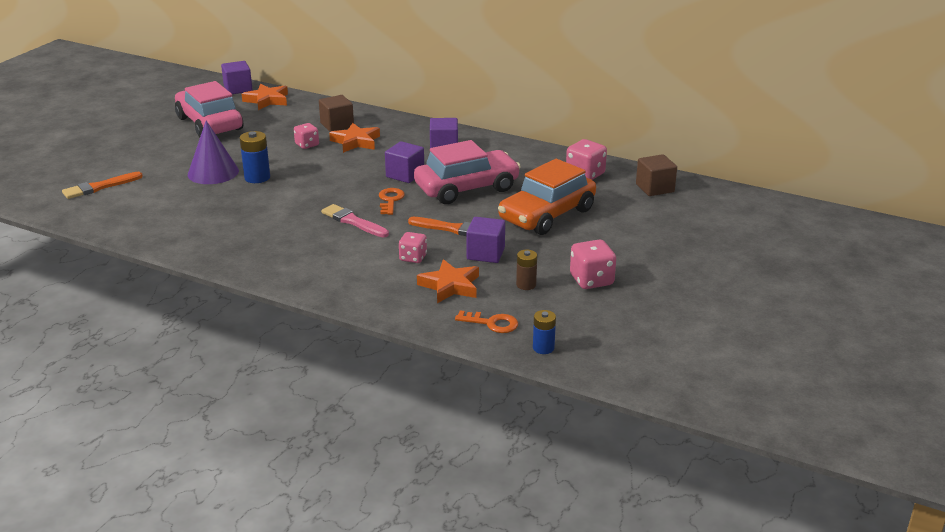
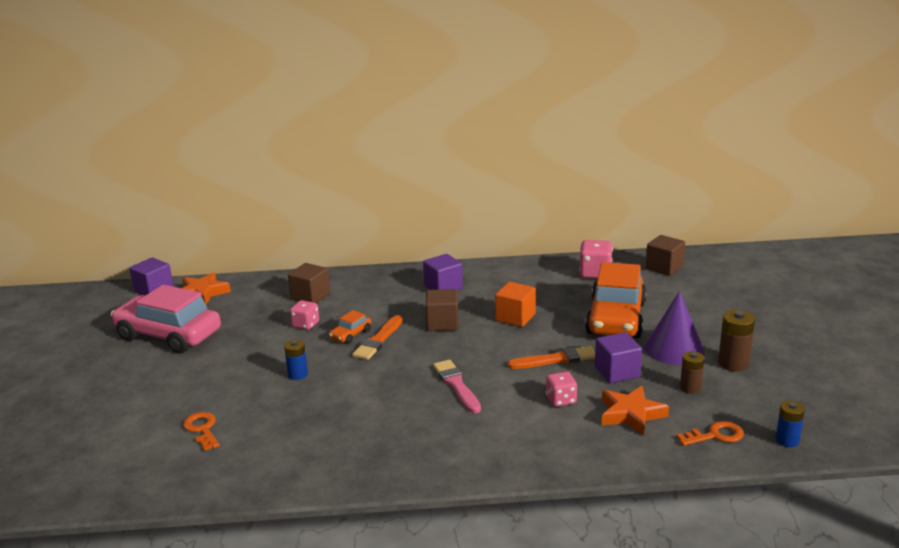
camera: 30 degrees left, 5 degrees down
orange brush [62,172,143,199] -> orange brush moved to [352,315,403,360]
purple cone [188,120,239,184] -> purple cone moved to [645,291,704,365]
blue battery [240,131,270,183] -> blue battery [284,340,308,380], size x0.66
pink brush [321,204,389,237] -> pink brush turned 60 degrees clockwise [433,360,481,413]
orange star [329,122,380,153] -> none
orange key [379,188,405,215] -> orange key moved to [183,412,220,451]
purple cube [385,141,424,183] -> brown cube [426,289,459,331]
pink car [414,140,521,204] -> orange cube [495,282,536,327]
pink dice [570,239,616,289] -> brown battery [718,310,755,371]
none -> orange car [329,310,371,344]

